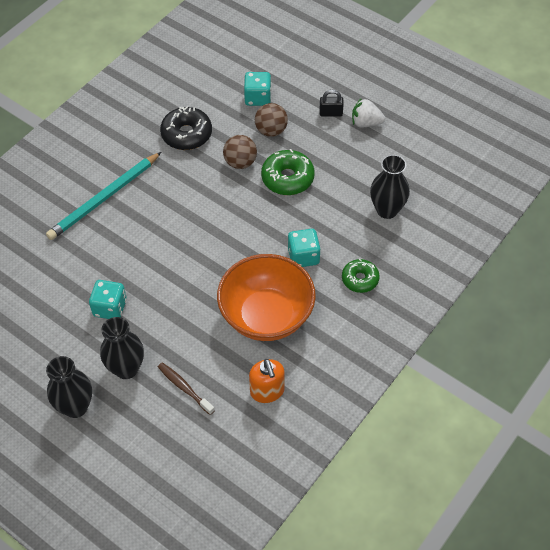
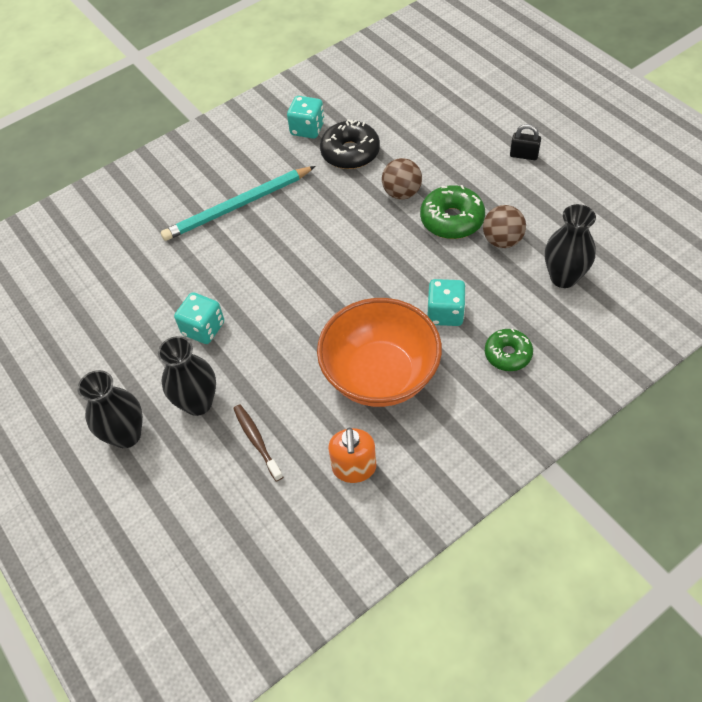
camera: 20 degrees right, 0 degrees up
turquoise dice [244,72,271,106] -> turquoise dice moved to [287,96,324,139]
brown ball [255,103,288,137] -> brown ball moved to [483,205,526,248]
white strawberry [352,98,385,128] -> none

